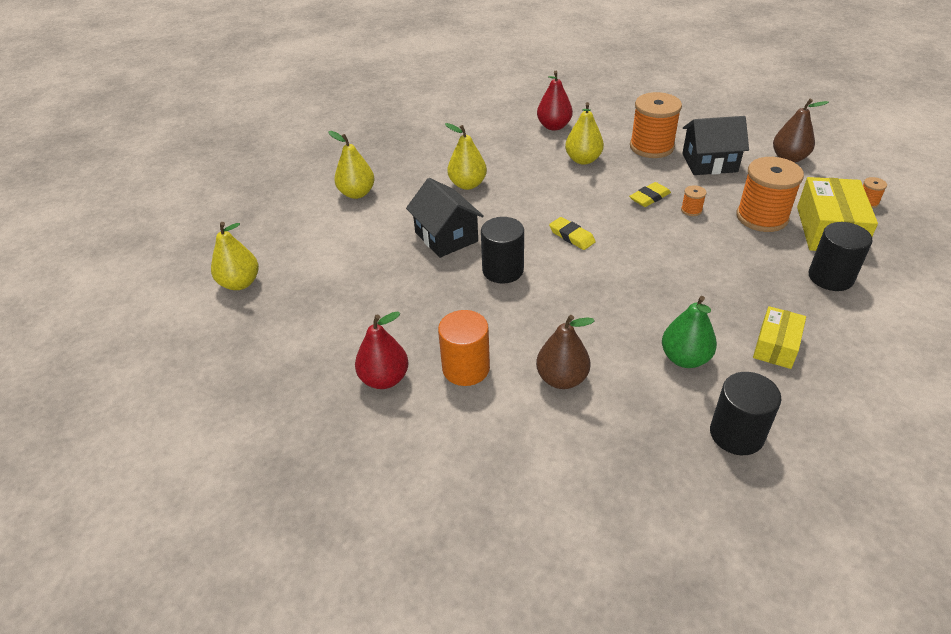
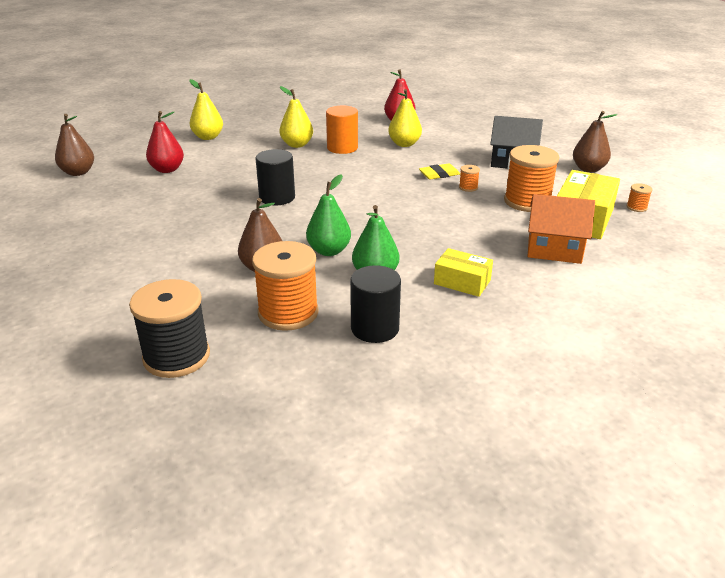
camera: 15 degrees right, 10 degrees down
yellow pear [211,222,259,290] -> brown pear [55,114,94,176]
red pear [355,311,409,389] -> red pear moved to [146,111,184,173]
black house [406,178,484,258] -> none
orange cylinder [438,310,490,386] -> orange cylinder moved to [326,106,358,154]
yellow eraser [549,217,596,250] -> none
orange spool [630,92,682,158] -> orange spool moved to [252,241,319,331]
yellow box [753,306,806,369] -> yellow box turned 75 degrees clockwise [434,248,493,297]
black cylinder [808,222,873,291] -> orange house [527,194,595,264]
none -> black spool [129,279,210,378]
none -> green pear [306,174,351,256]

